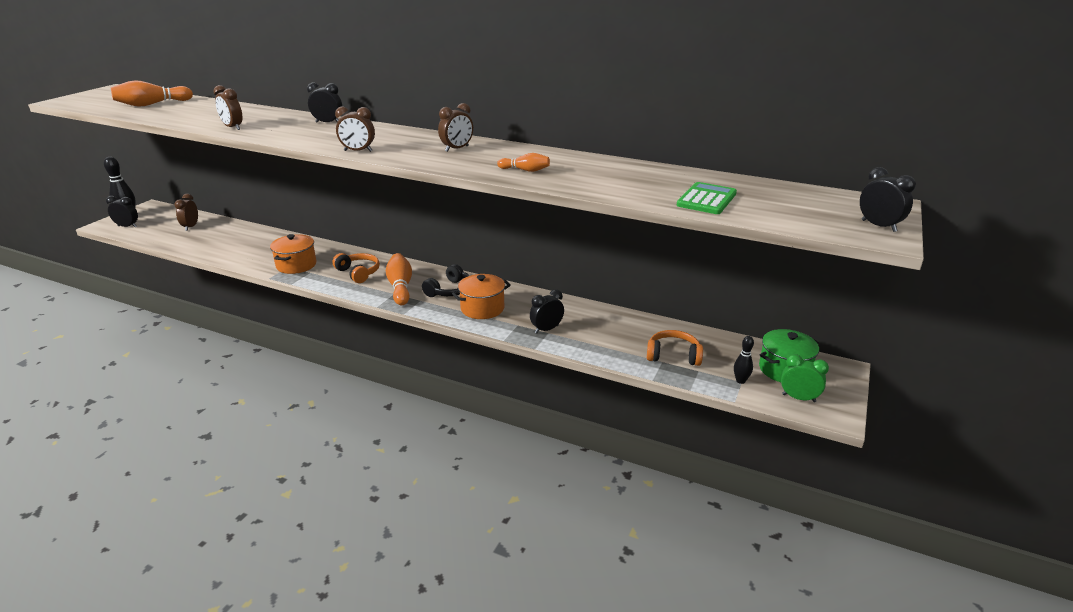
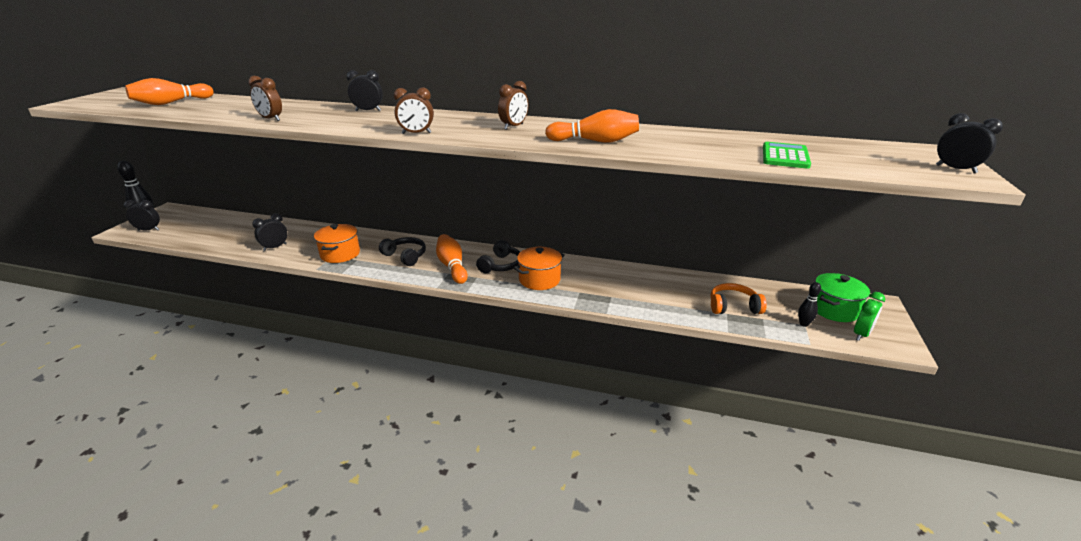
camera: 10 degrees left, 0 degrees up
brown clock [174,194,198,231] -> none
orange headphones [332,253,380,283] -> black headphones [379,237,426,266]
orange bowling pin [497,153,550,172] -> orange bowling pin [545,109,639,143], size x1.76
black clock [530,289,564,333] -> black clock moved to [252,213,288,251]
green clock [781,354,829,402] -> green clock turned 120 degrees clockwise [854,292,885,341]

